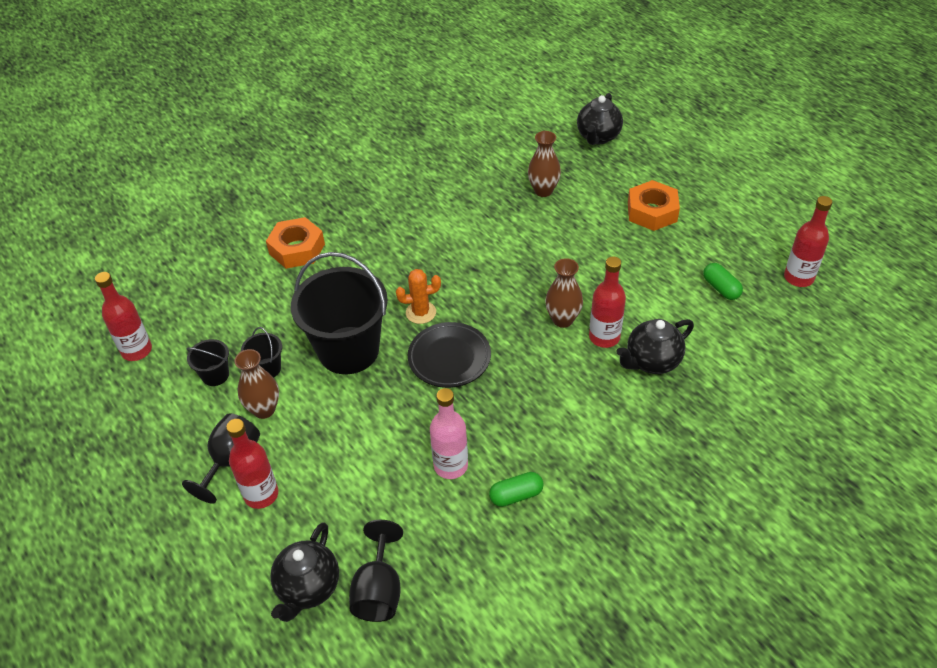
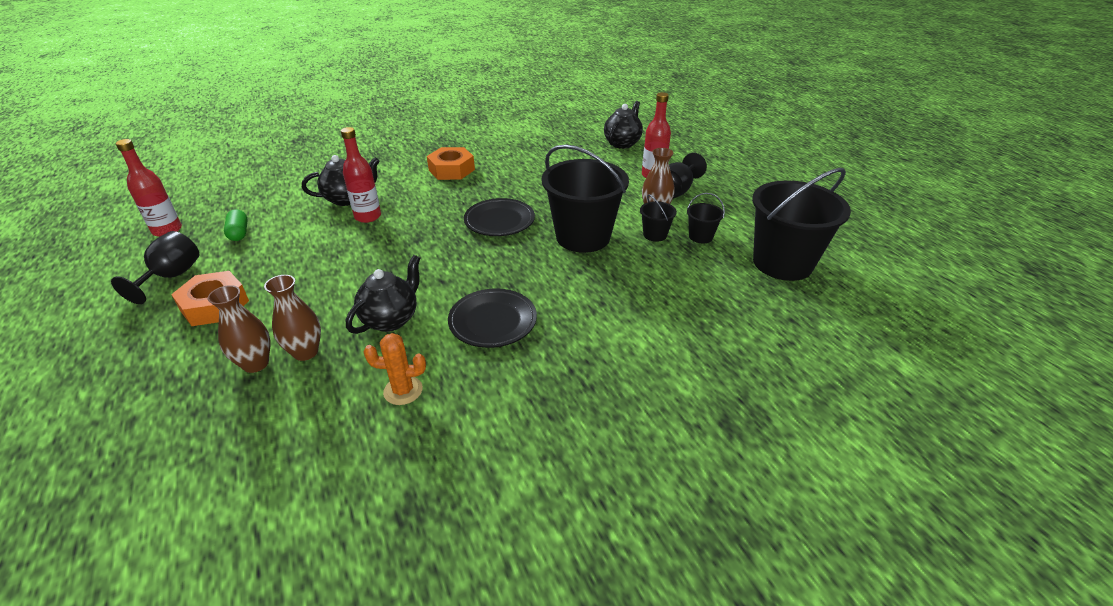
camera: 170 degrees left, 10 degrees down
red bottle [95,272,152,361] -> black bucket [752,168,851,281]
orange nut [266,217,325,269] -> orange nut moved to [427,147,475,180]
black goblet [349,520,403,622] -> black goblet moved to [111,231,199,304]
orange cactus [396,269,441,324] -> orange cactus moved to [364,333,426,405]
pink bottle [430,388,468,479] -> none
green capsule [489,472,544,507] -> none
brown vase [545,258,583,328] -> brown vase moved to [207,285,271,373]
black teapot [577,93,623,145] -> black teapot moved to [346,255,420,334]
none -> black plate [448,289,537,348]

